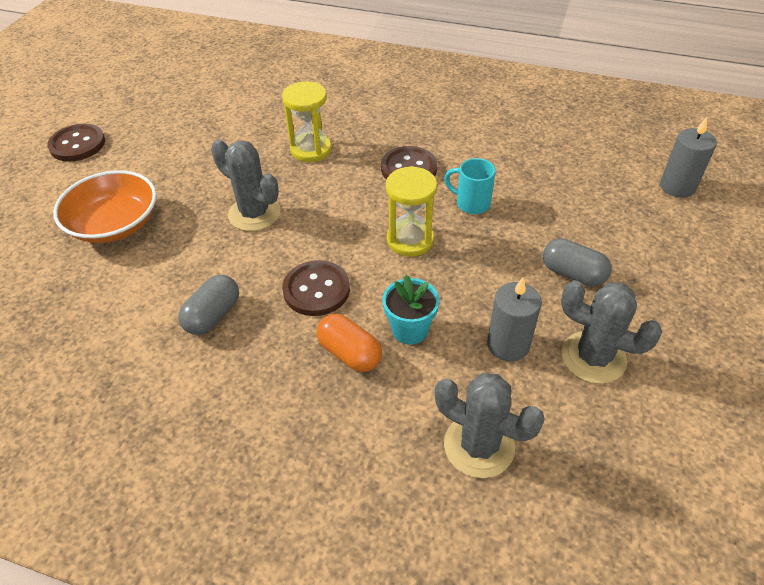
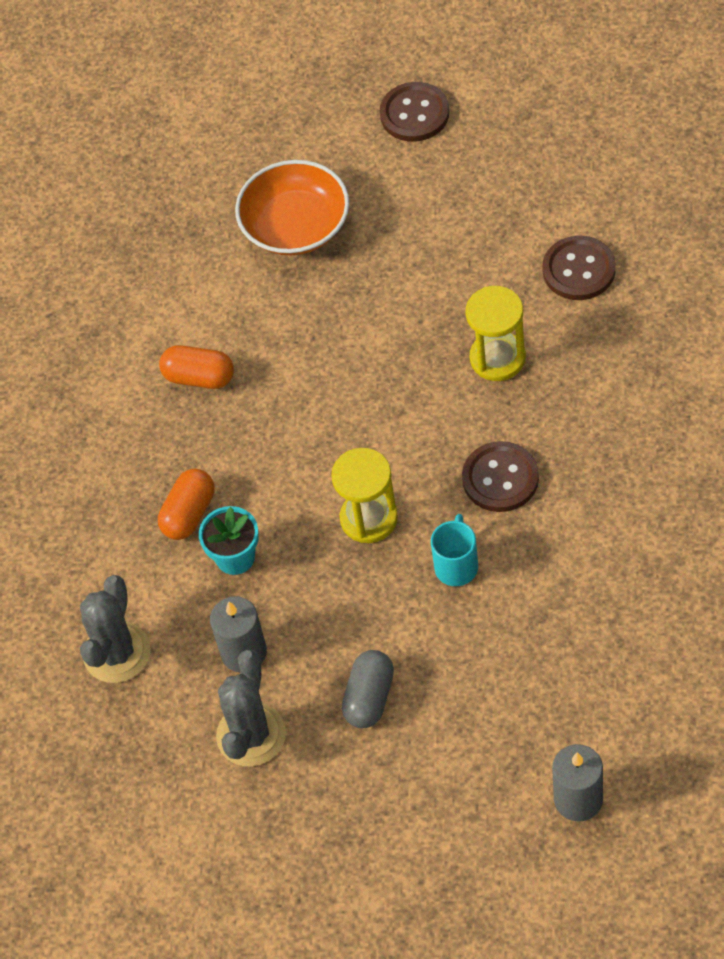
camera: 80 degrees right, 10 degrees up
grey capsule [178,275,239,335] -> orange capsule [159,345,234,389]
grey cactus [211,139,281,231] -> none
brown button [282,260,350,316] -> brown button moved to [542,235,616,300]

